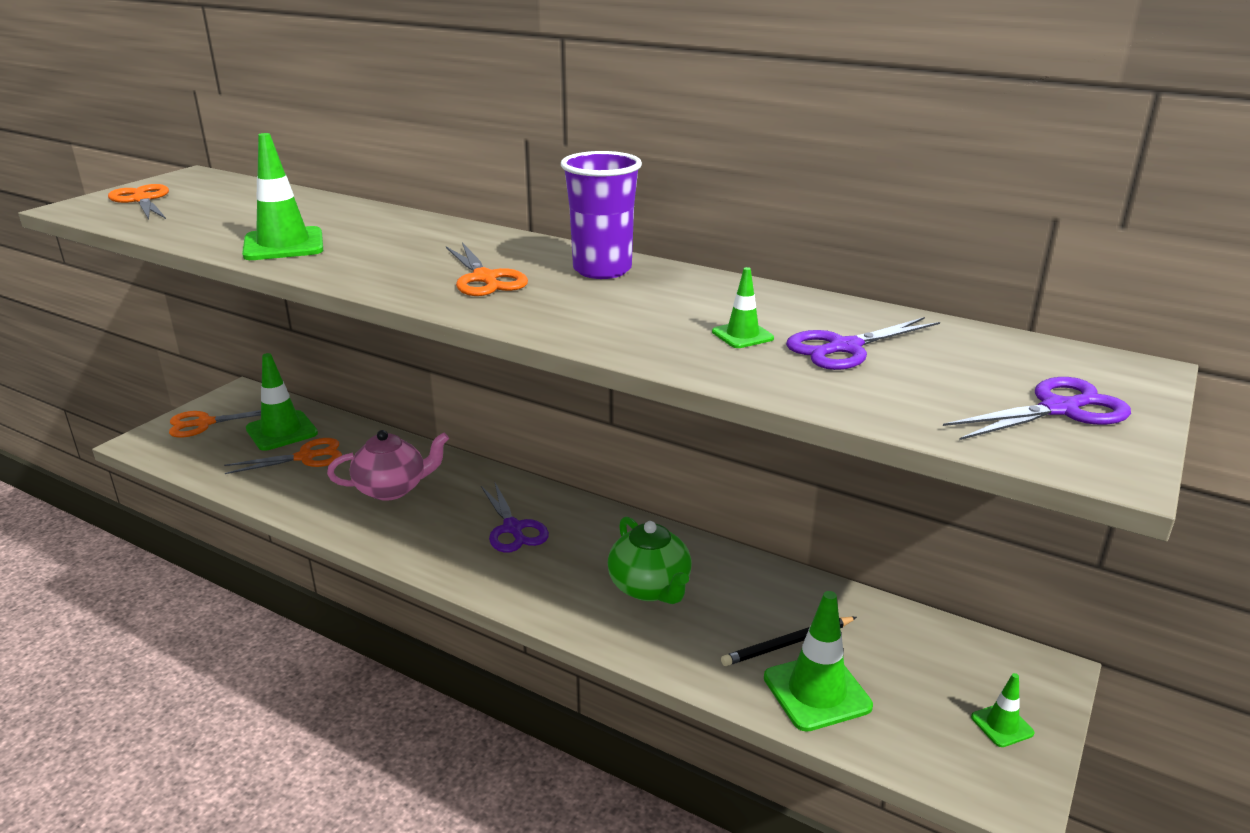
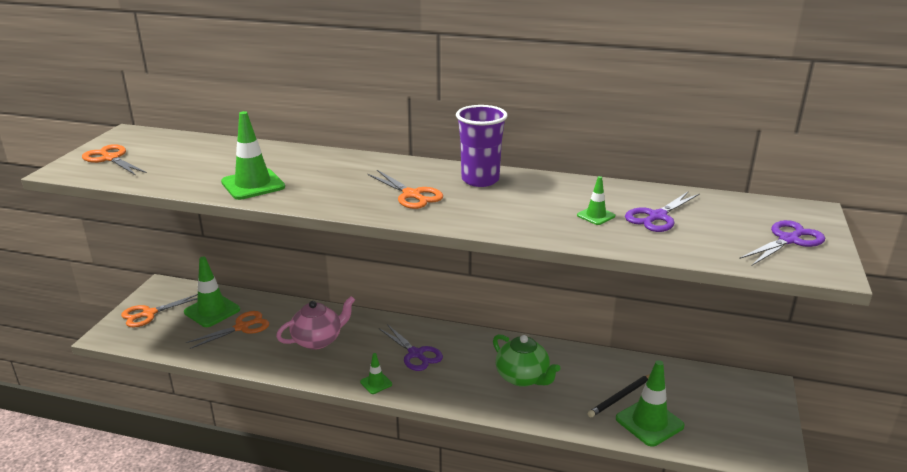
camera: 15 degrees left, 0 degrees up
green traffic cone [971,673,1034,747] -> green traffic cone moved to [360,353,392,394]

